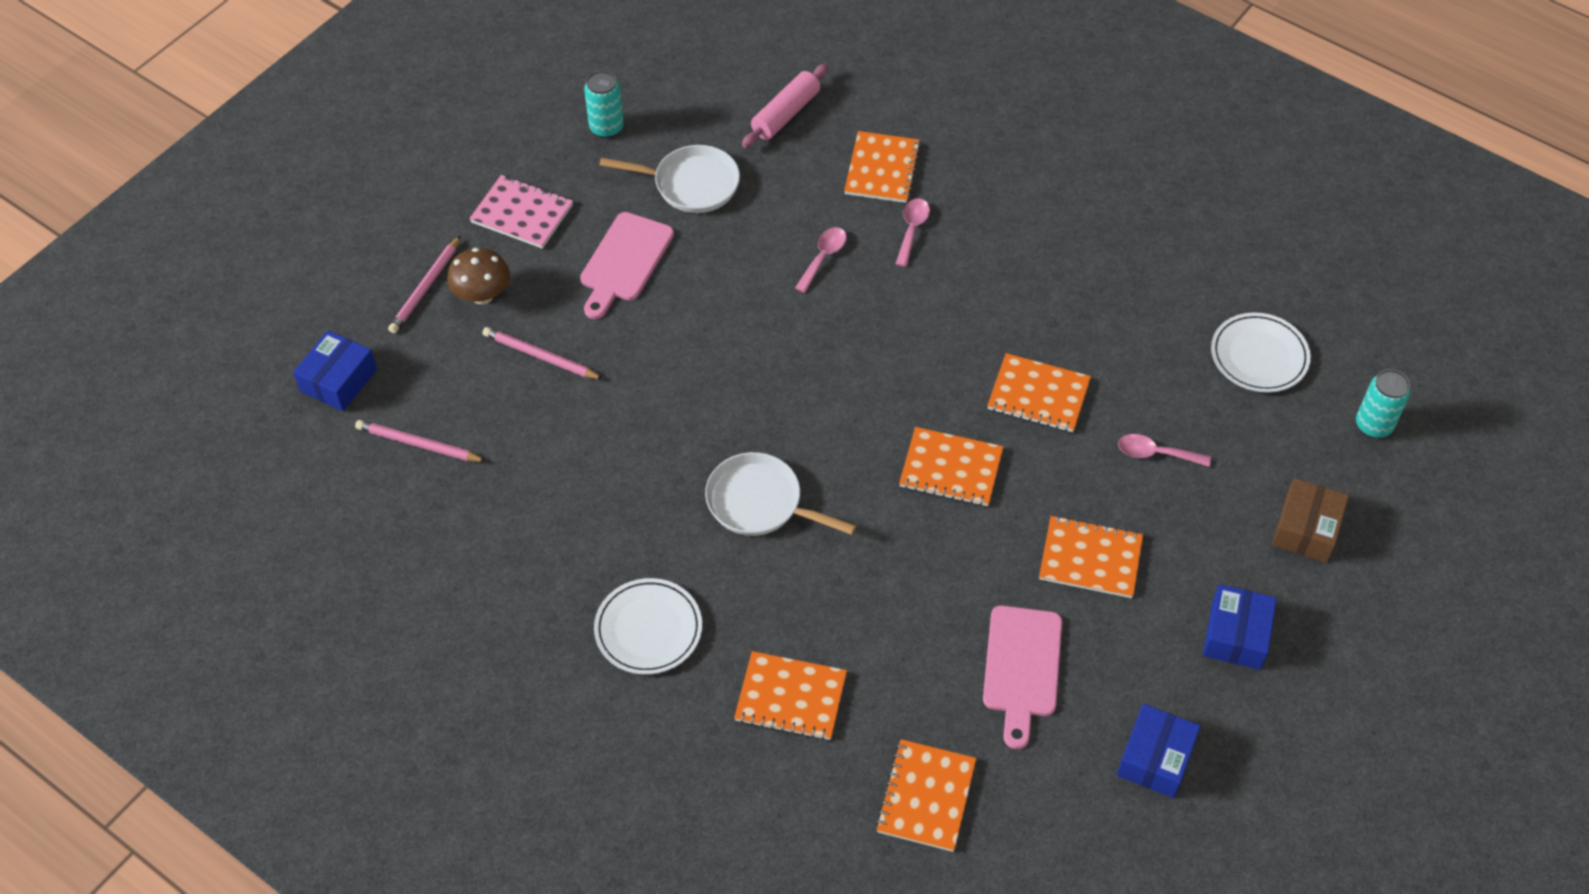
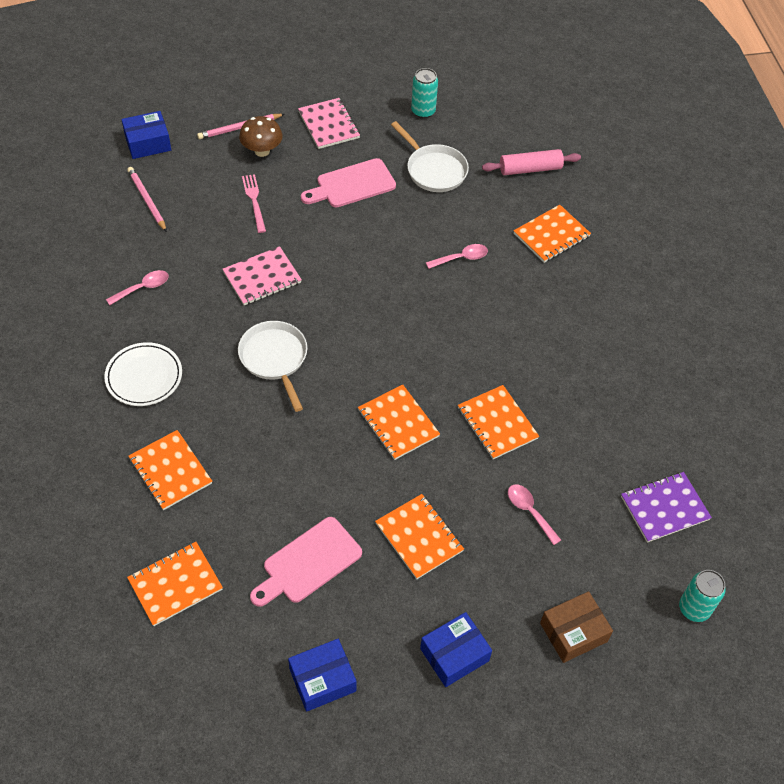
camera: 40 degrees right, 0 degrees up
pink pencil [482,327,604,380] -> pink fork [242,174,266,233]
pink spoon [896,198,930,267] -> pink spoon moved to [106,270,169,305]
white plate [1211,313,1311,392] -> purple notebook [621,472,712,543]
none -> pink notebook [223,246,302,305]

